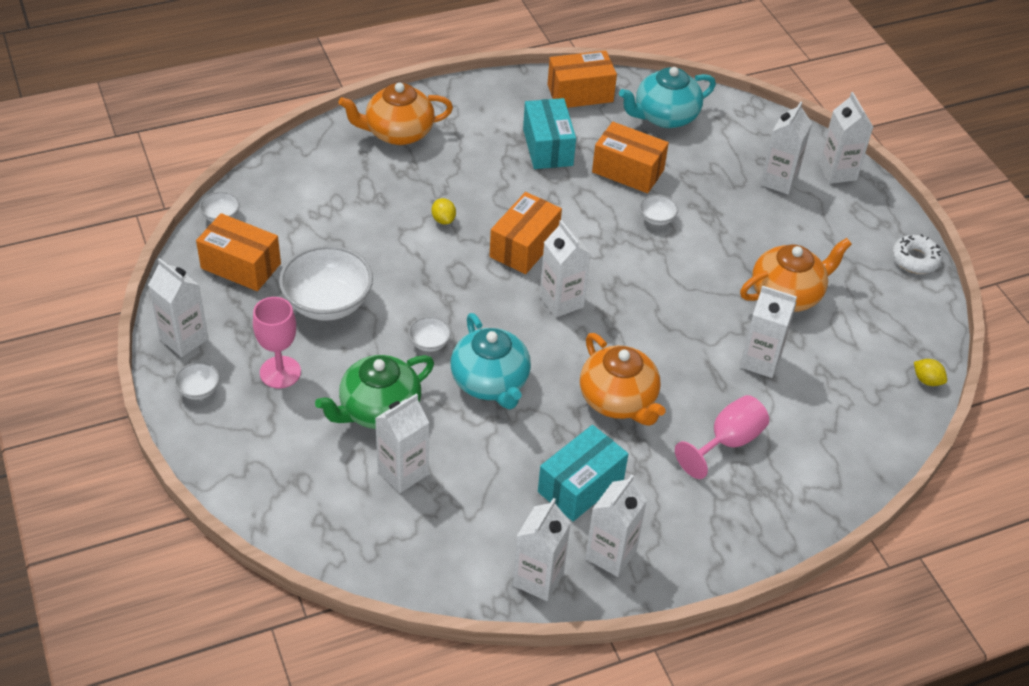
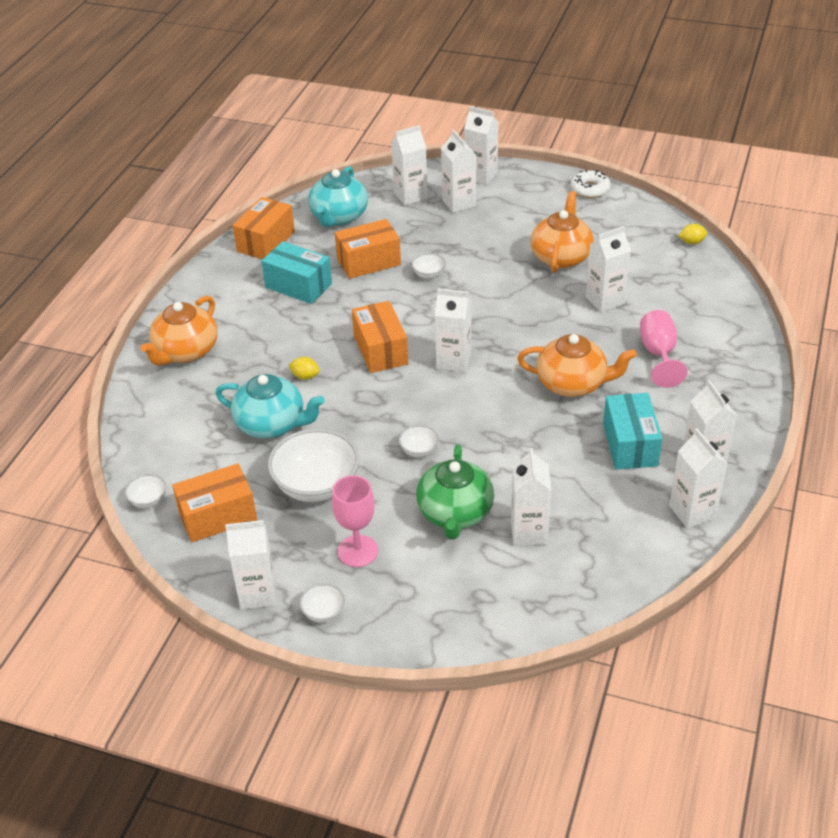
camera: 45 degrees left, 5 degrees down
turquoise teapot [451,313,531,409] -> turquoise teapot moved to [215,374,325,439]
none -> white carton [391,125,427,205]

